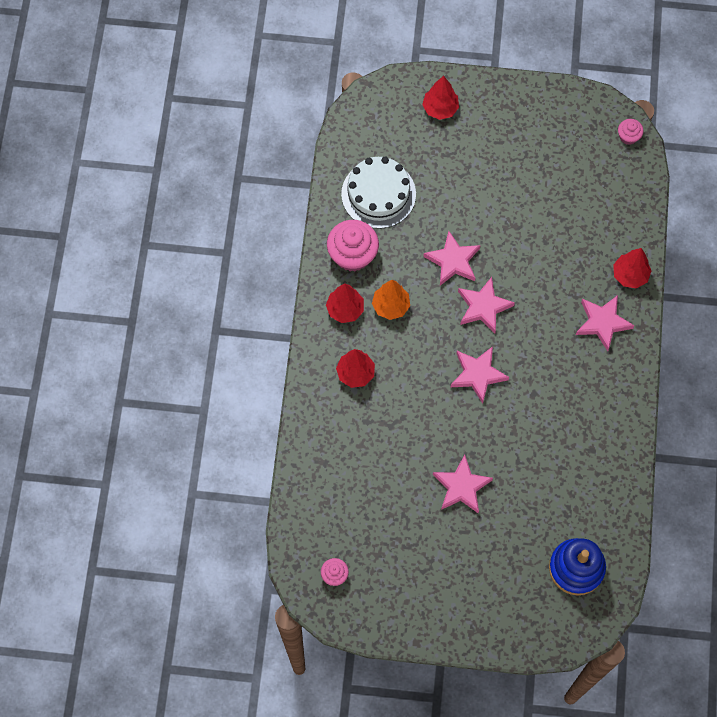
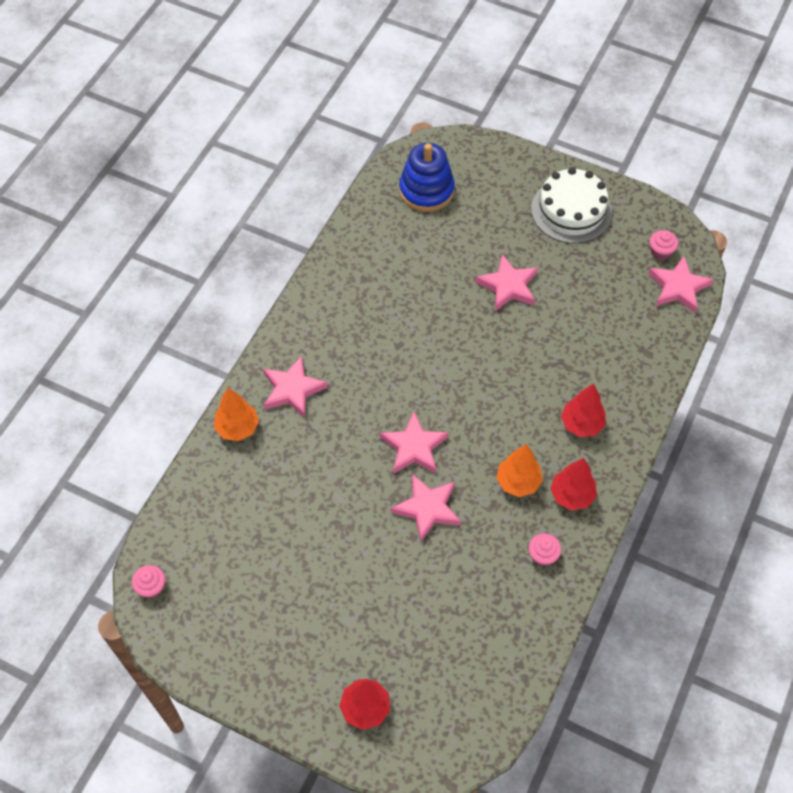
camera: 160 degrees left, 10 degrees down
pink cupcake [327,220,379,272] -> pink cupcake [528,533,561,566], size x0.51
white cake [341,157,416,229] -> white cake moved to [531,167,612,243]
pink star [451,346,509,404] -> pink star moved to [648,256,713,313]
red tree [613,248,651,289] -> orange tree [214,388,259,441]

